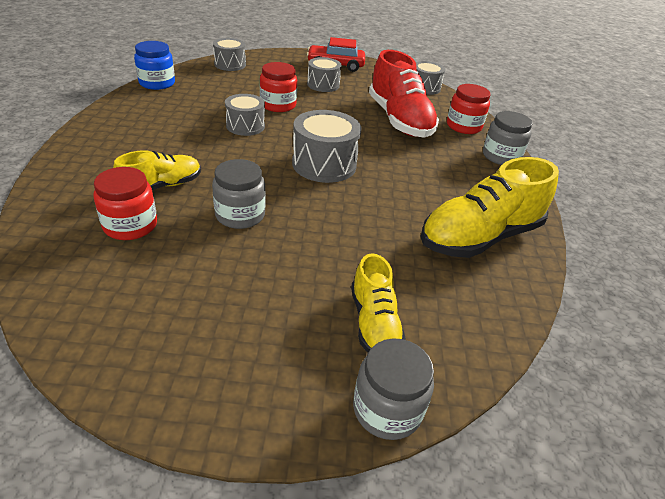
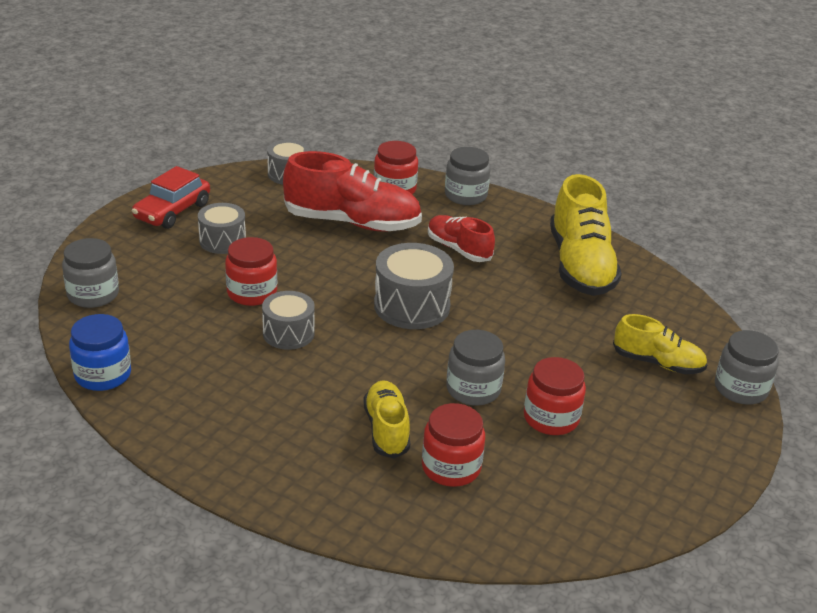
camera: 60 degrees left, 5 degrees down
grey drum [213,38,246,71] -> grey jar [62,238,119,308]
none -> red shoe [428,215,495,262]
none -> red jar [524,357,586,435]

